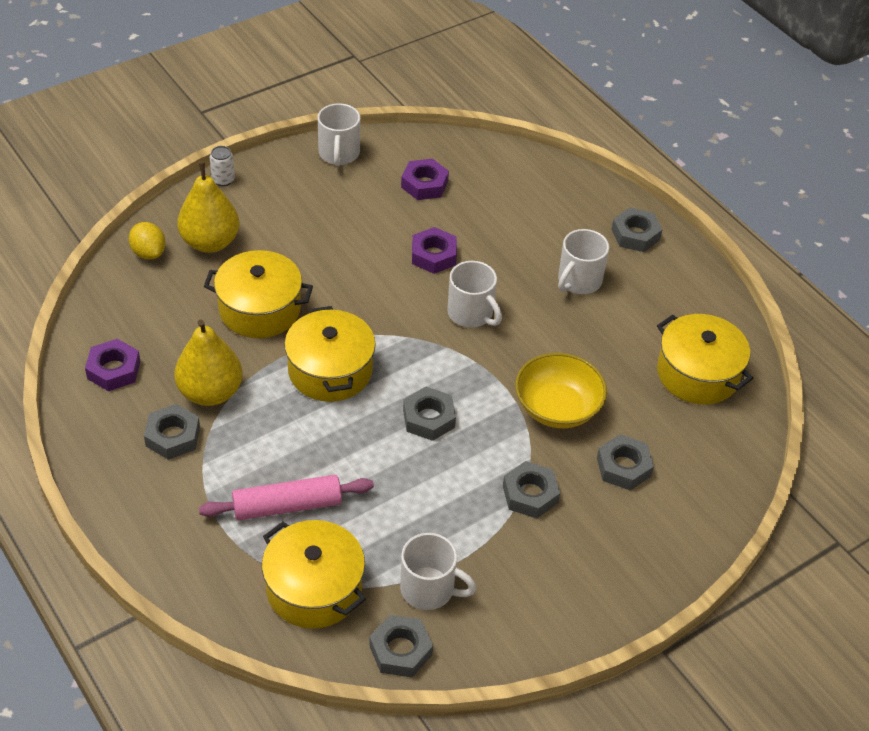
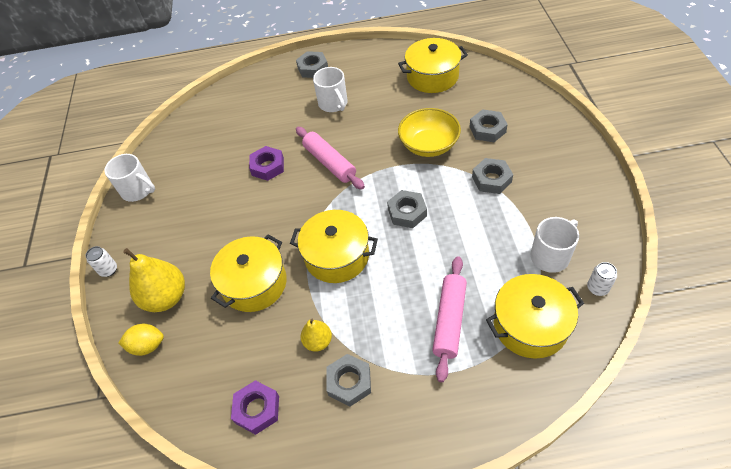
camera: 55 degrees left, 5 degrees up
yellow pear [174,319,243,406] -> yellow pear [301,318,332,352], size x0.55
grey nut [369,615,433,678] -> white can [587,262,617,296]
purple nut [401,158,449,200] -> none
white mug [447,261,502,328] -> pink rolling pin [296,127,365,190]

